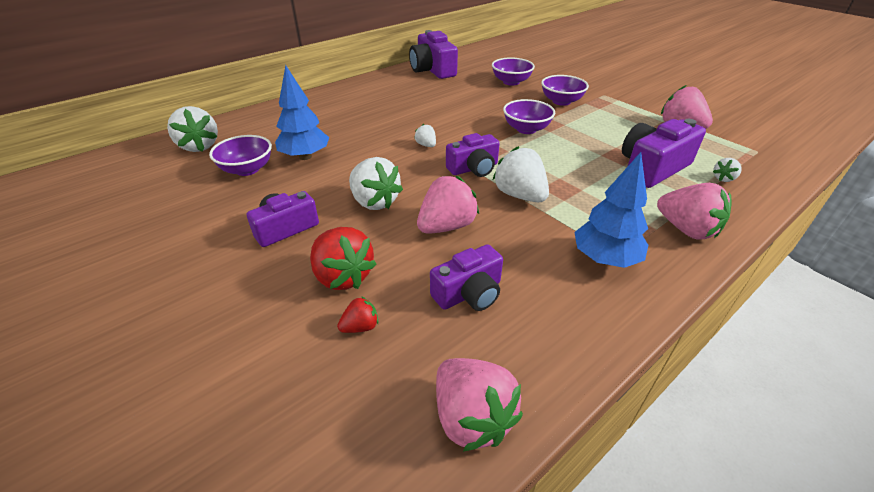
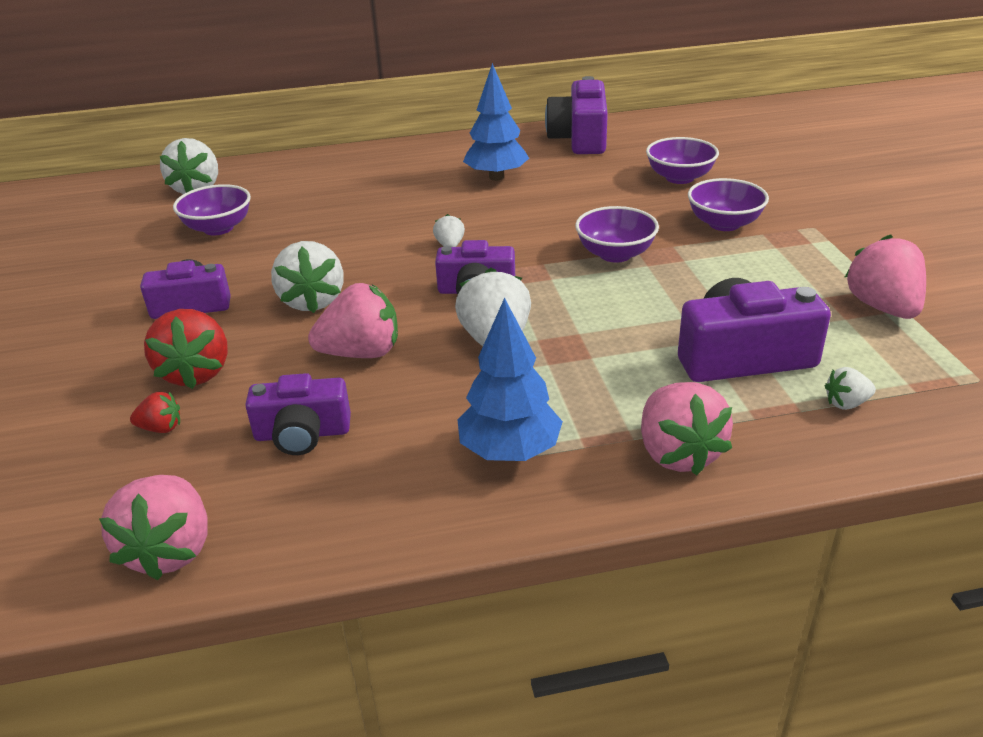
camera: 30 degrees right, 5 degrees down
blue tree [275,65,330,160] -> blue tree moved to [463,63,529,181]

